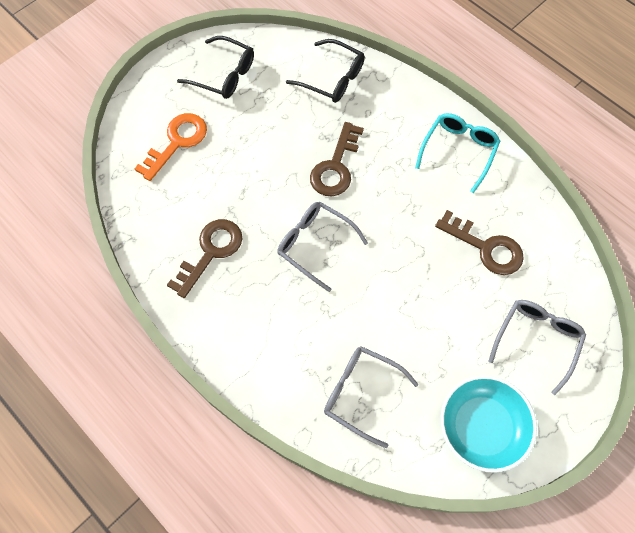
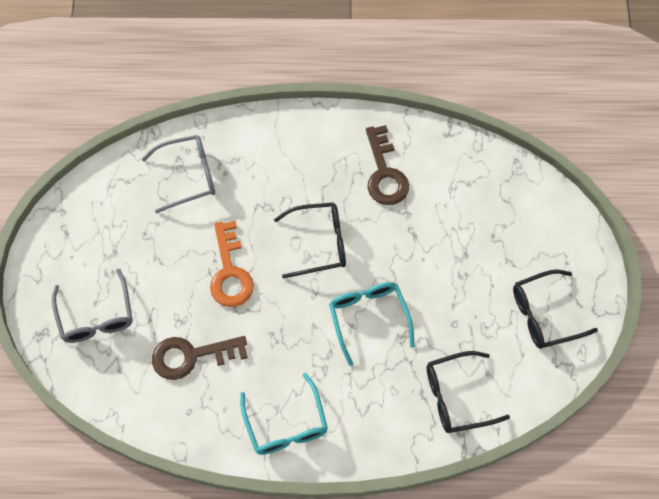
camera: 135 degrees right, 0 degrees up
orange key [134,113,207,181] -> orange key moved to [210,221,254,307]
grey glasses [277,202,368,292] -> black glasses [274,202,346,278]
brown key [310,122,364,196] -> turquoise glasses [329,282,414,366]
turquoise bowl [441,375,537,473] -> none

